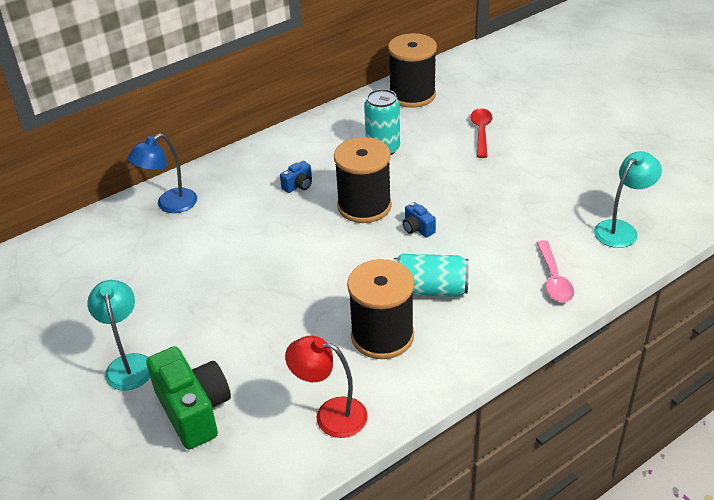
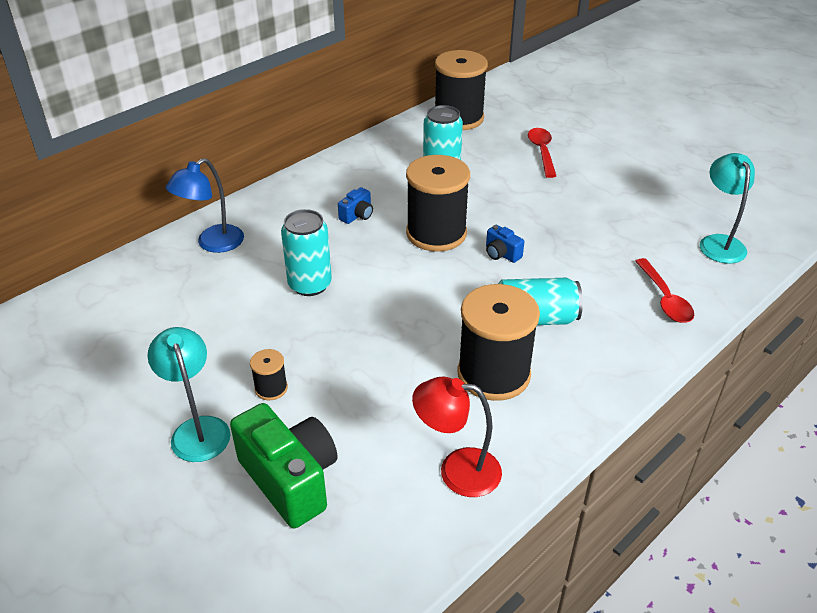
camera: 10 degrees left, 0 degrees up
pink spoon [536,240,574,302] -> red spoon [635,258,694,323]
turquoise lamp [594,151,662,248] -> turquoise lamp turned 45 degrees counterclockwise [699,153,755,264]
none -> black spool [250,349,288,400]
none -> turquoise can [281,209,332,296]

